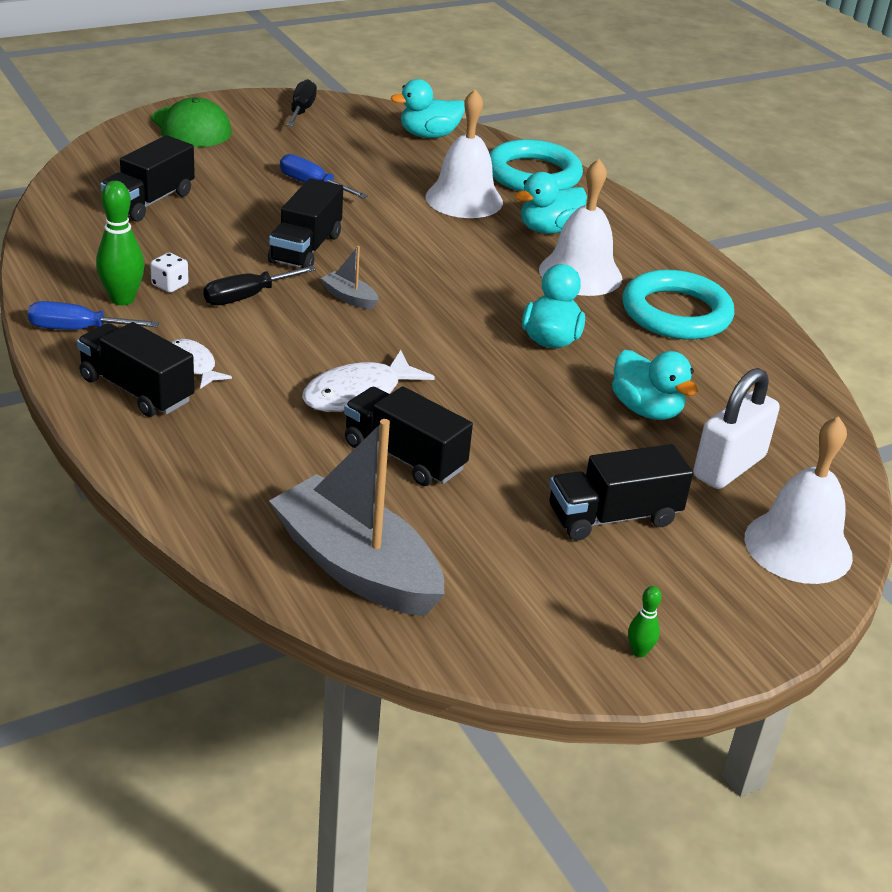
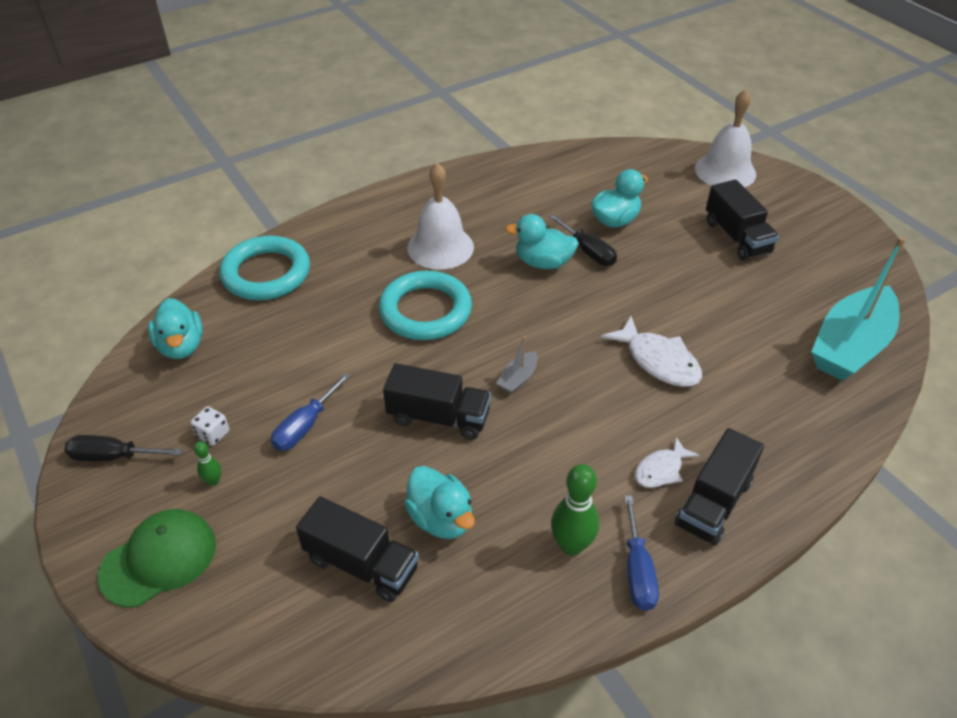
camera: 90 degrees left, 10 degrees up
white dice [150,253,188,293] -> white dice moved to [190,406,229,446]
black screwdriver [203,266,316,305] -> black screwdriver moved to [549,214,617,266]
grey boat [269,419,445,616] -> turquoise boat [811,237,906,381]
black truck [344,386,473,486] -> none
white bell [426,89,503,218] -> none
turquoise duck [515,172,587,234] -> turquoise duck moved to [404,466,475,539]
turquoise ring [622,270,734,340] -> turquoise ring moved to [379,271,472,340]
green bowling pin [628,586,662,657] -> green bowling pin moved to [194,441,221,486]
white padlock [693,368,780,489] -> none

